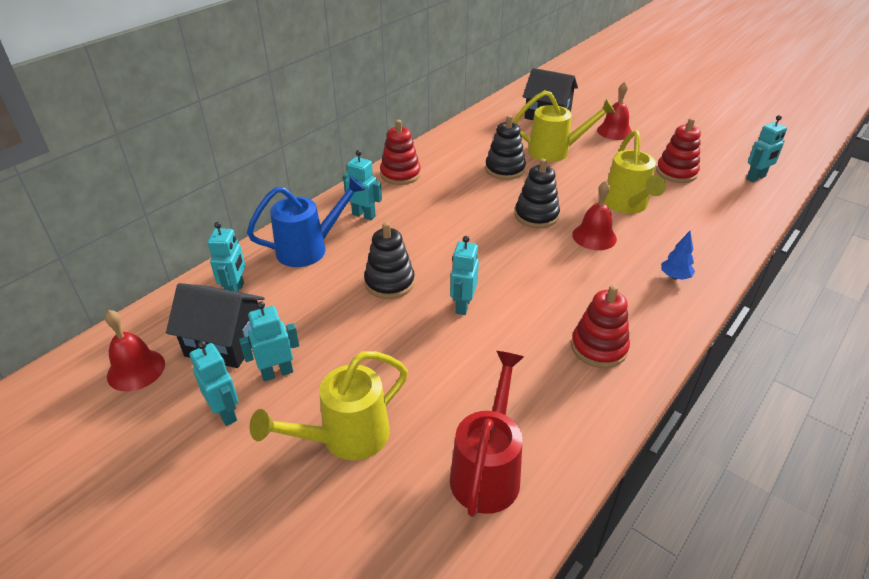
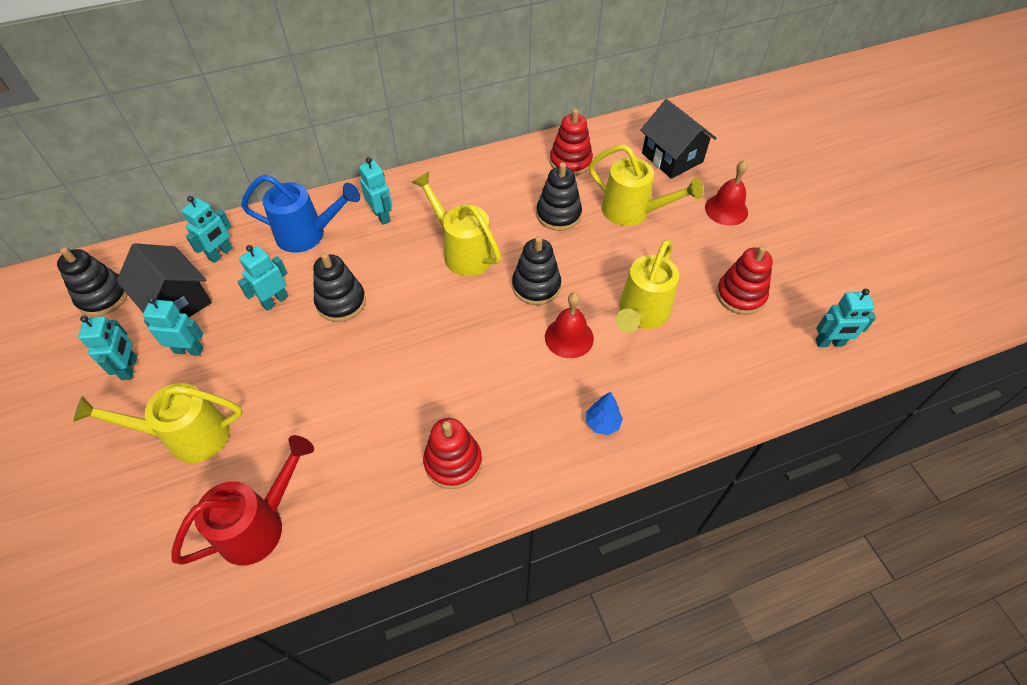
camera: 30 degrees right, 15 degrees up
red bell [105,310,165,391] -> black stacking toy [57,247,128,316]
red stacking toy [380,120,421,185] -> red stacking toy moved to [550,109,593,176]
turquoise robot [450,236,479,315] -> turquoise robot moved to [238,245,288,311]
none -> yellow watering can [412,172,501,276]

